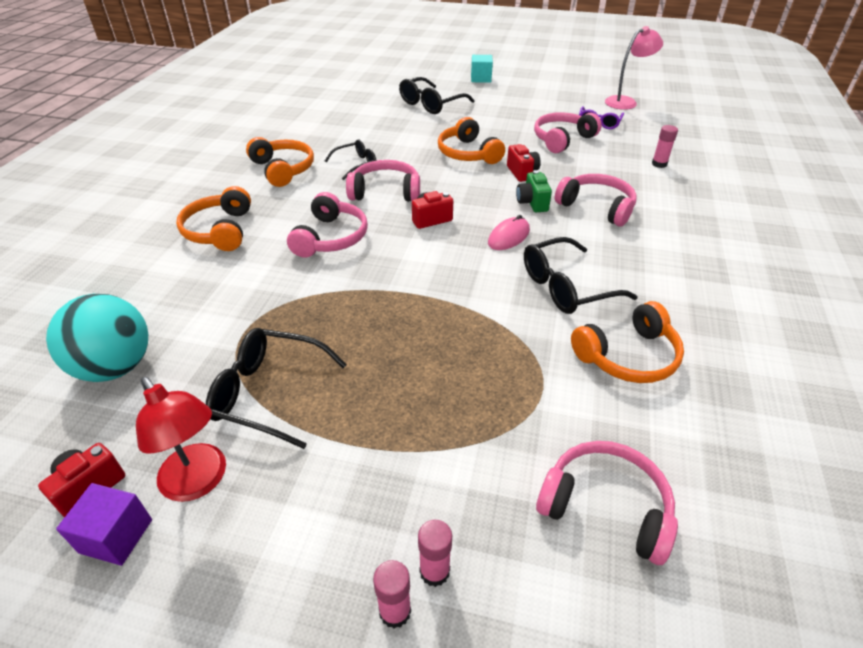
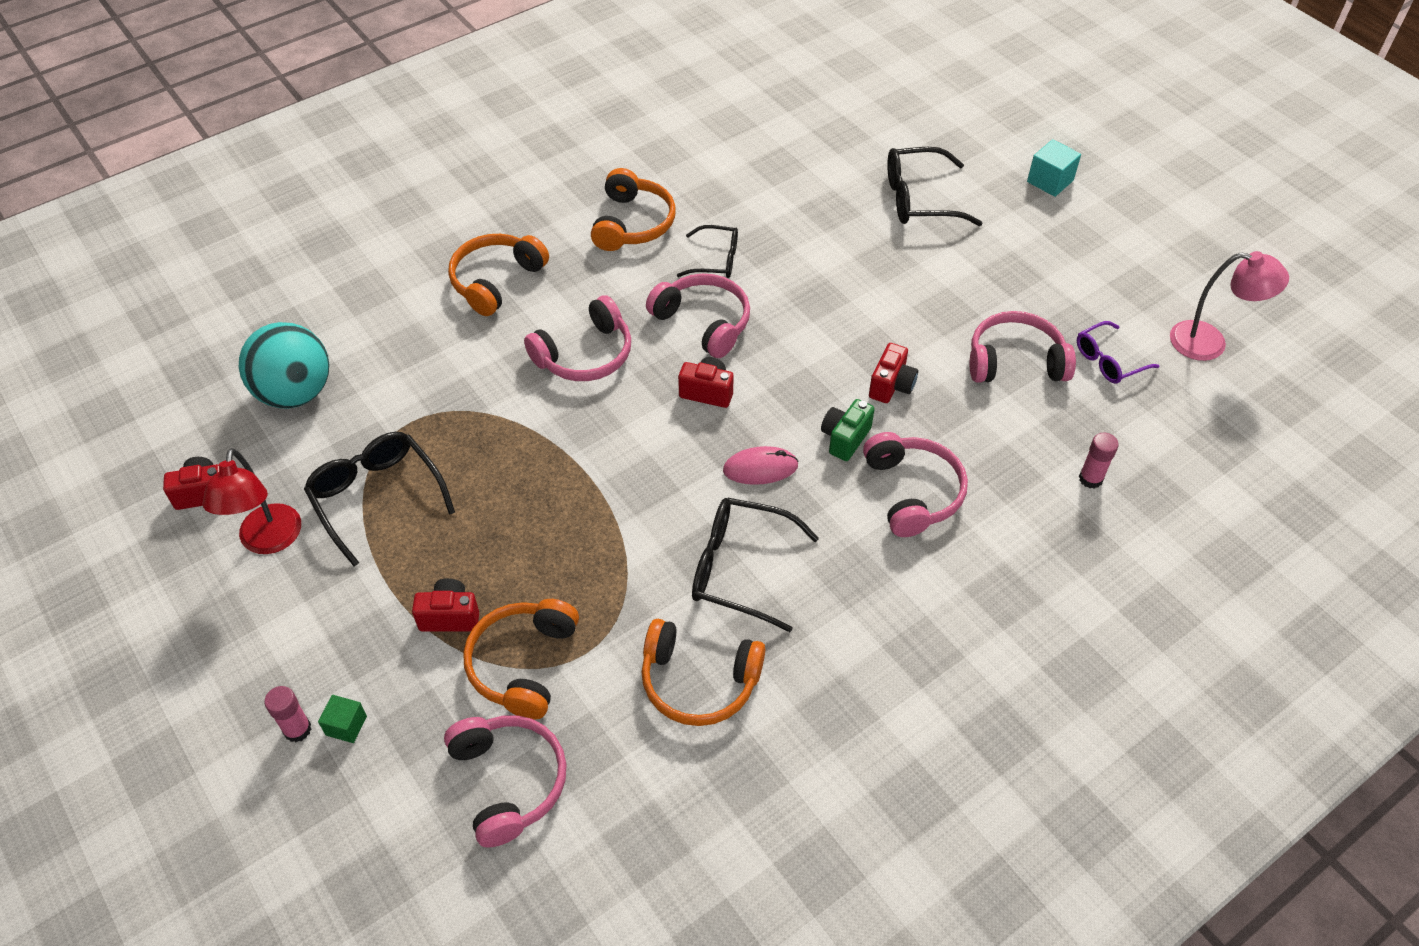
camera: 40 degrees right, 10 degrees up
purple cube [56,483,152,566] -> none
pink glue stick [418,519,452,587] -> green cube [318,695,367,743]
orange headphones [438,117,505,164] -> orange headphones moved to [463,599,579,719]
none -> red camera [412,578,479,632]

